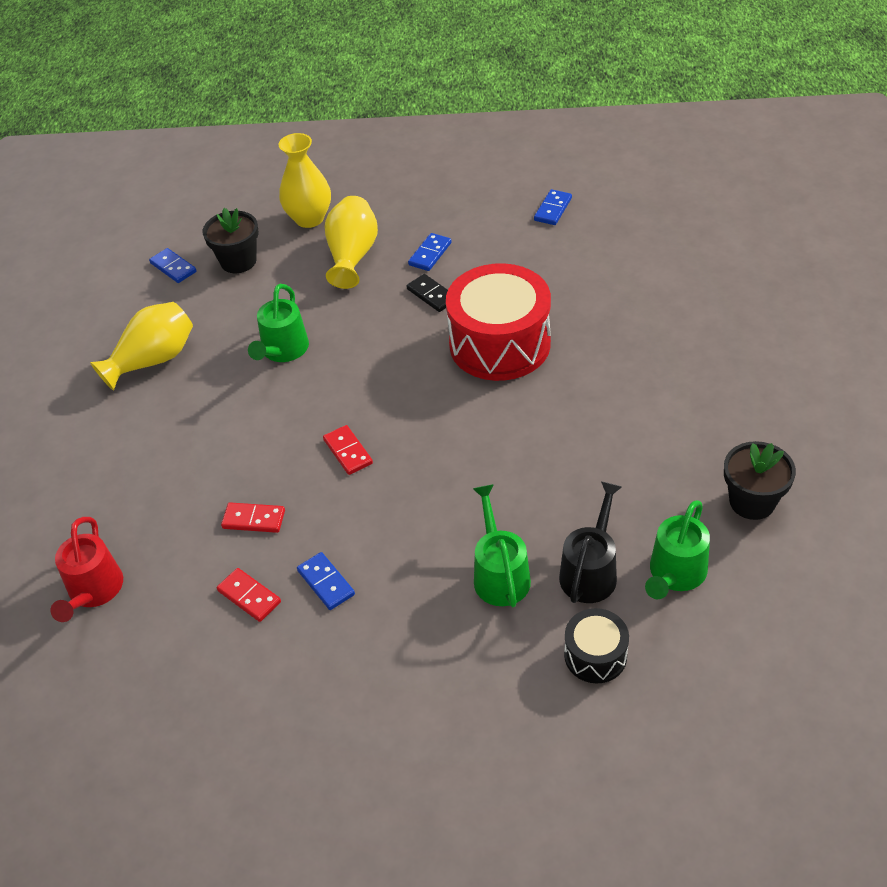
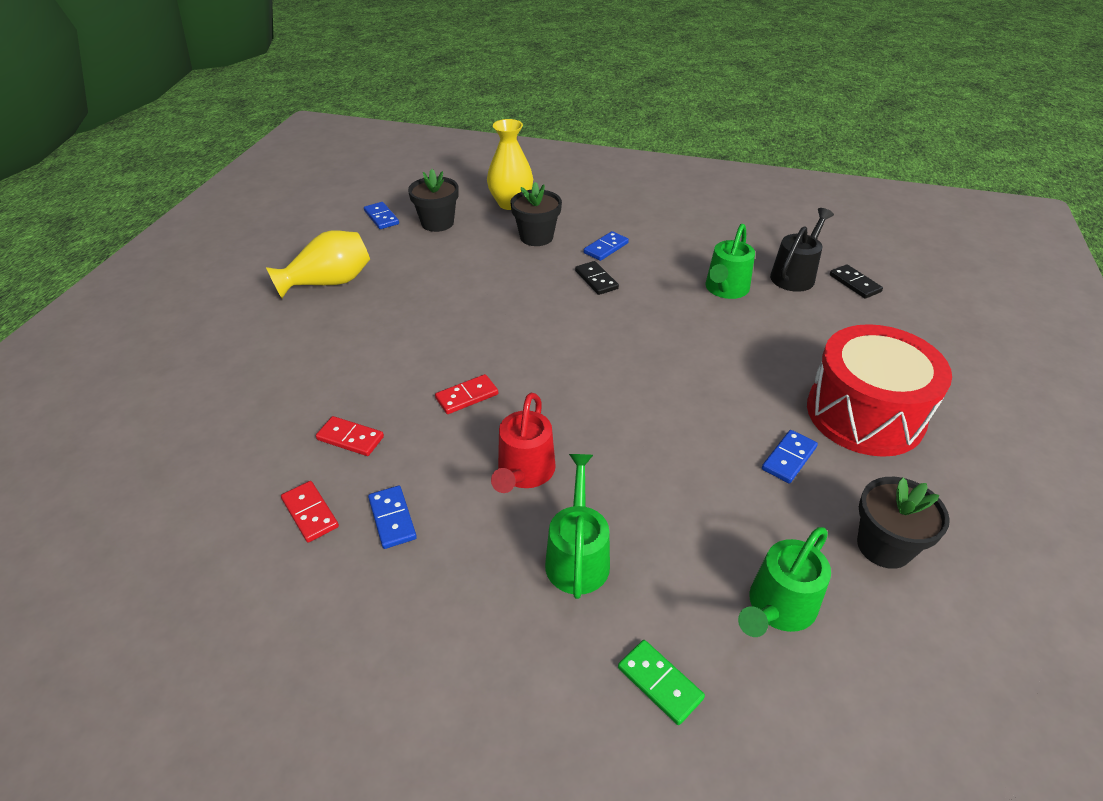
camera: 10 degrees right, 5 degrees down
red watering can [50,517,123,622] -> red watering can moved to [491,393,556,493]
green watering can [248,284,309,362] -> green watering can moved to [706,224,755,299]
red domino [323,425,373,475] -> red domino turned 75 degrees clockwise [435,374,498,414]
yellow vase [325,196,378,289] -> black flower pot [510,182,562,246]
red drum [446,263,551,381] -> red drum moved to [807,324,952,457]
blue domino [534,189,572,225] -> blue domino moved to [762,430,818,483]
black watering can [559,481,622,603] -> black watering can moved to [770,208,834,292]
black drum [564,608,629,683] -> green domino [618,640,705,725]
none -> black domino [830,264,883,299]

